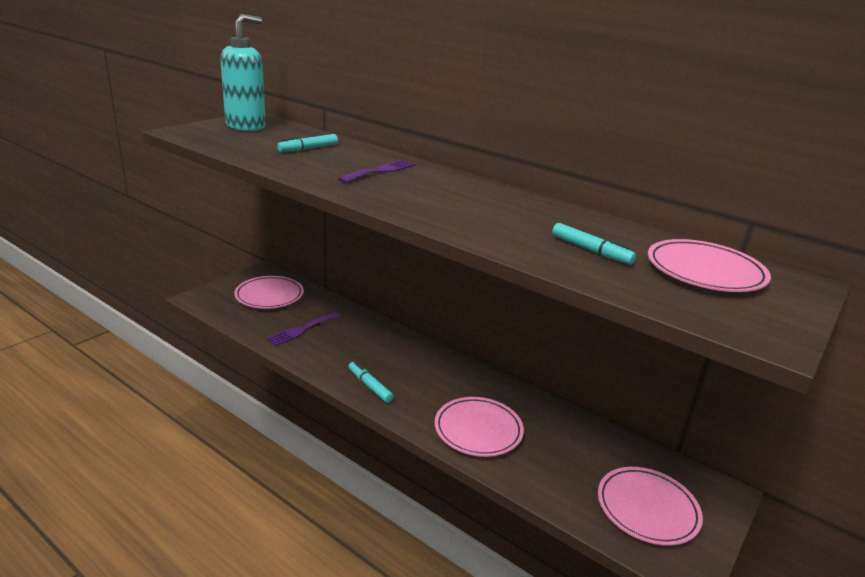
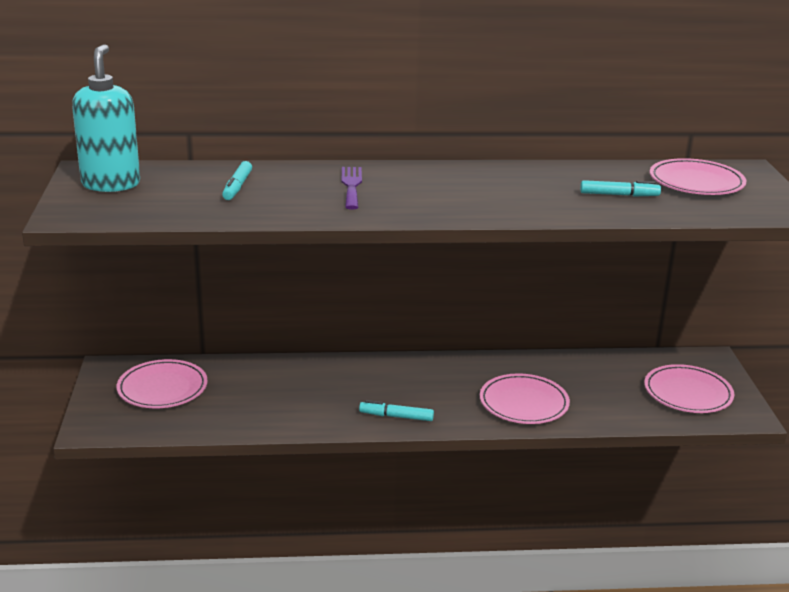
camera: 40 degrees left, 0 degrees up
purple fork [267,312,340,346] -> none

